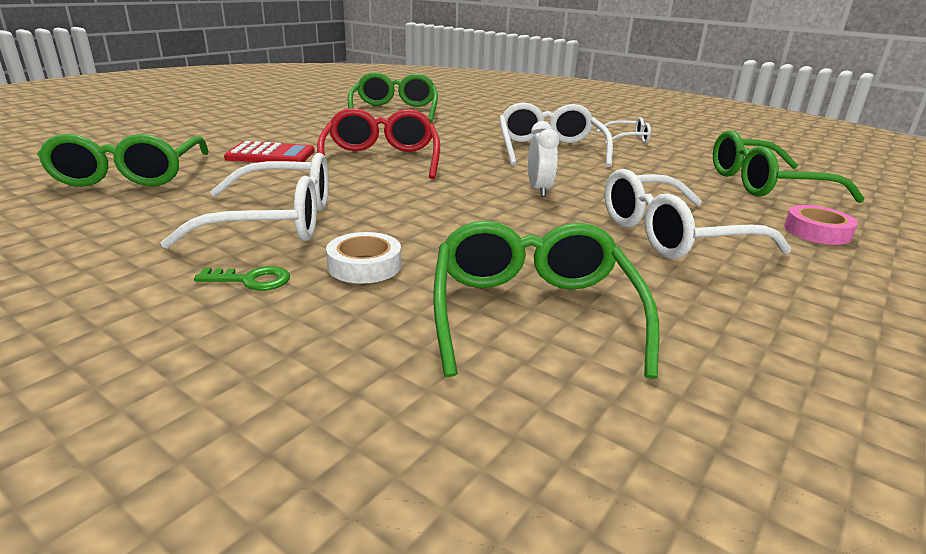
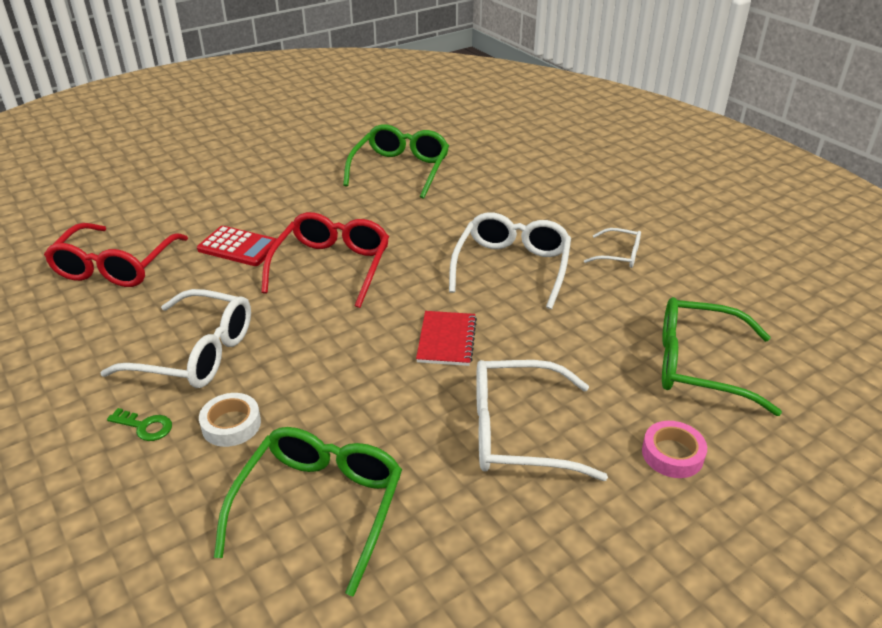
camera: 20 degrees right, 10 degrees up
green glasses [37,134,209,187] -> red glasses [44,223,188,287]
white clock [528,121,559,197] -> red notebook [416,311,477,366]

